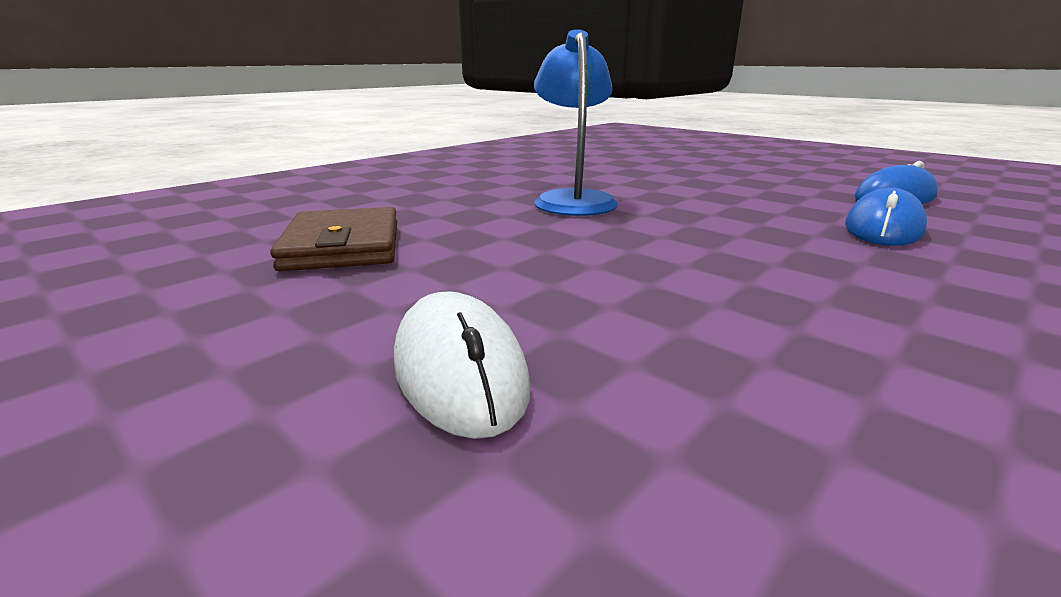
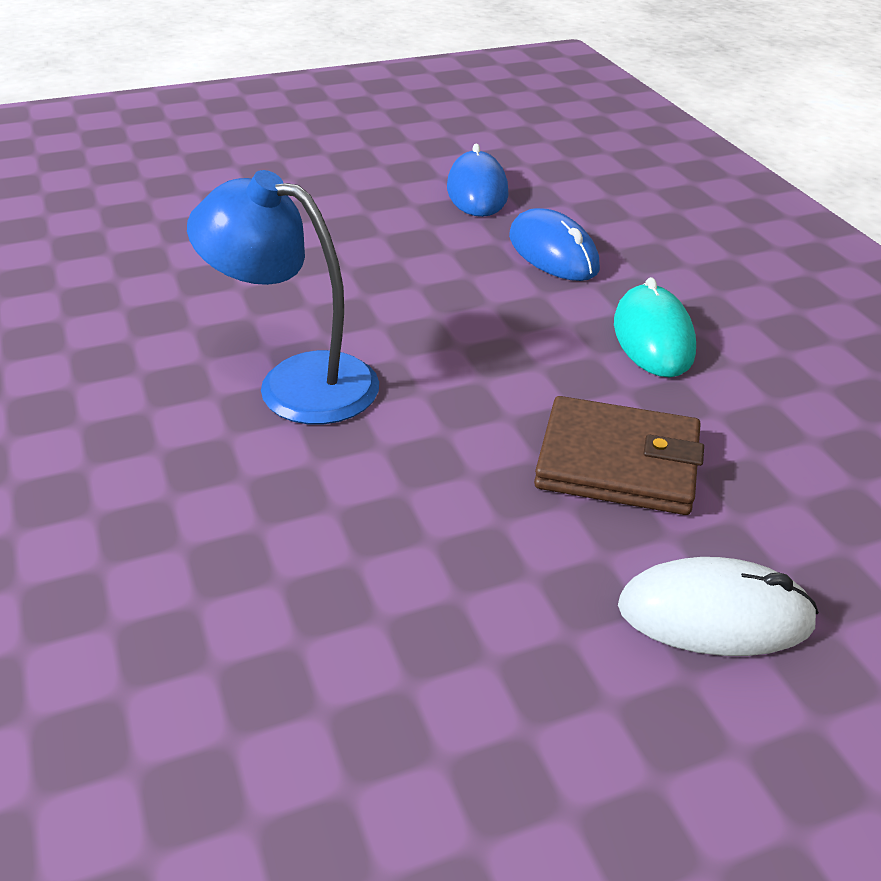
camera: 65 degrees left, 15 degrees up
brown wallet [270,207,397,271] -> brown wallet moved to [534,396,704,515]
none -> turquoise mouse [614,277,696,377]

